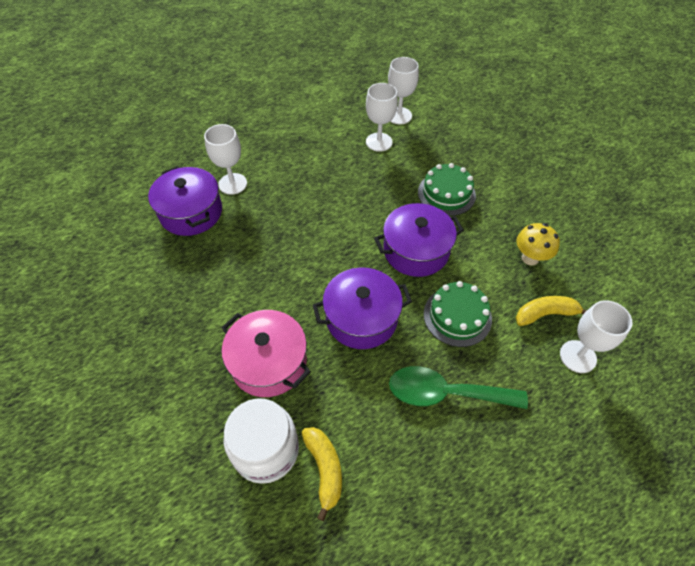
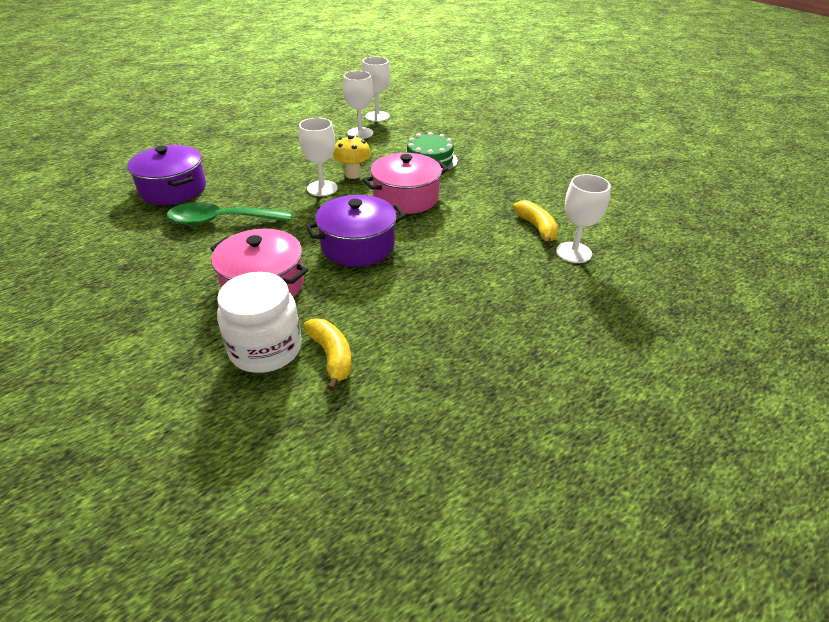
camera: 10 degrees left, 15 degrees down
white goblet [204,124,247,195] -> white goblet moved to [299,118,338,196]
purple pot [374,203,464,277] -> pink pot [363,153,448,214]
green spoon [389,366,528,409] -> green spoon moved to [167,202,292,225]
green cake [423,281,492,347] -> none
yellow mushroom [516,223,560,266] -> yellow mushroom moved to [333,135,371,179]
yellow banana [516,296,587,326] -> yellow banana turned 90 degrees clockwise [513,200,559,246]

